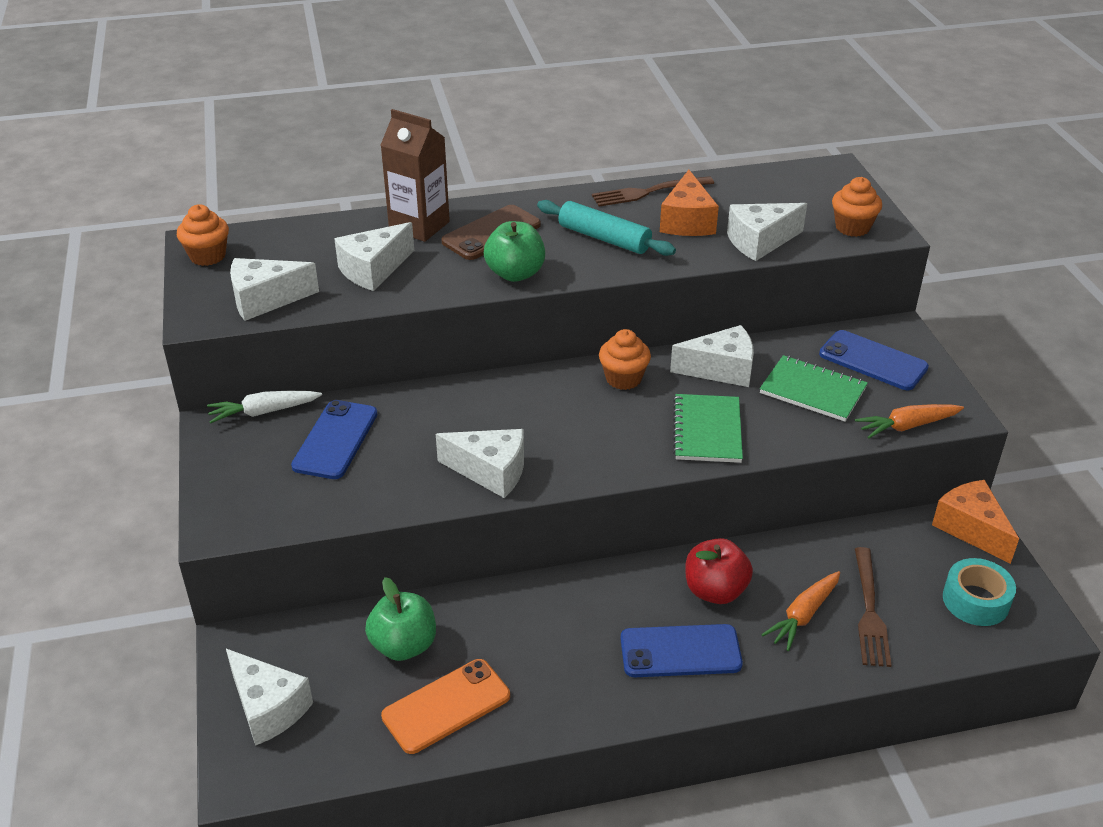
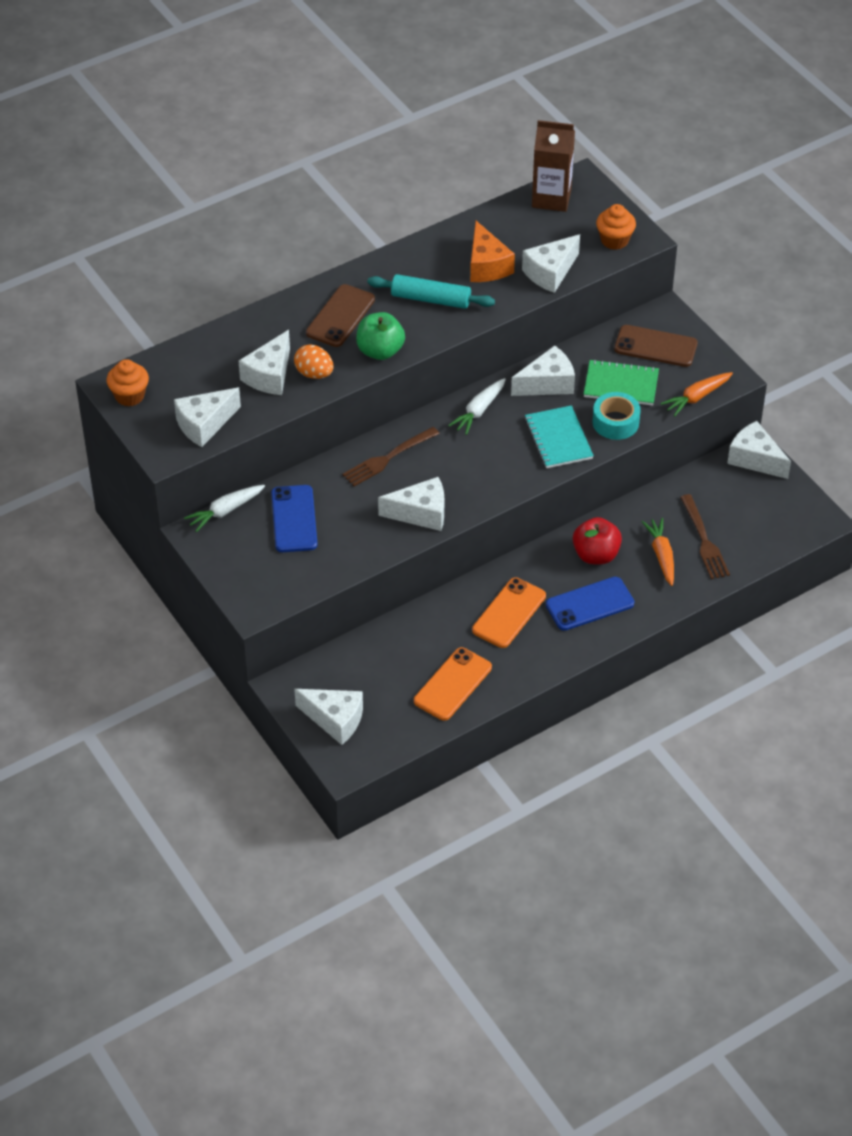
camera: 20 degrees left, 10 degrees up
green apple [365,577,436,661] -> none
brown carton [381,109,450,242] -> brown carton moved to [532,120,575,212]
brown fork [592,176,714,207] -> brown fork moved to [342,427,440,486]
orange cupcake [599,329,651,390] -> white carrot [448,378,506,435]
green notebook [673,394,743,463] -> turquoise notebook [525,405,594,468]
orange carrot [761,571,840,651] -> orange carrot turned 150 degrees clockwise [641,518,674,586]
blue phone [819,330,929,390] -> brown phone [614,325,698,367]
orange cheese [932,480,1019,564] -> white cheese [727,421,791,479]
turquoise tape [943,558,1016,626] -> turquoise tape moved to [592,392,641,440]
none -> orange egg [294,344,334,379]
none -> orange phone [472,577,546,648]

